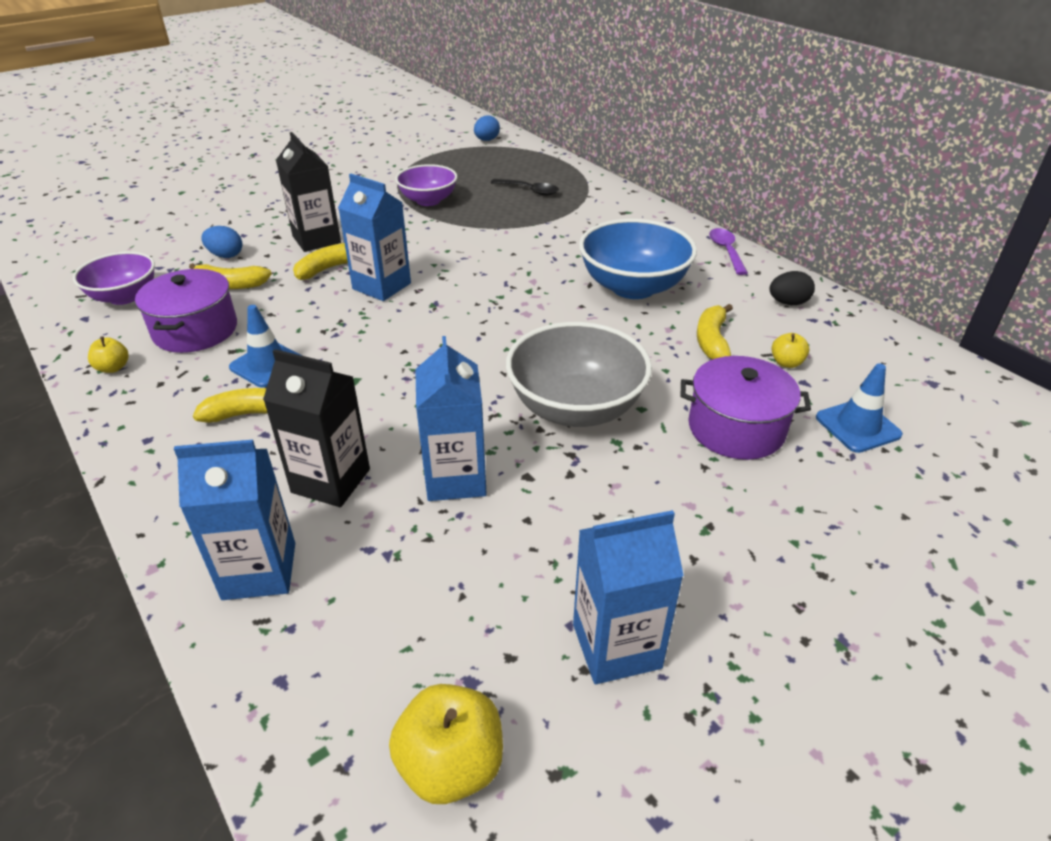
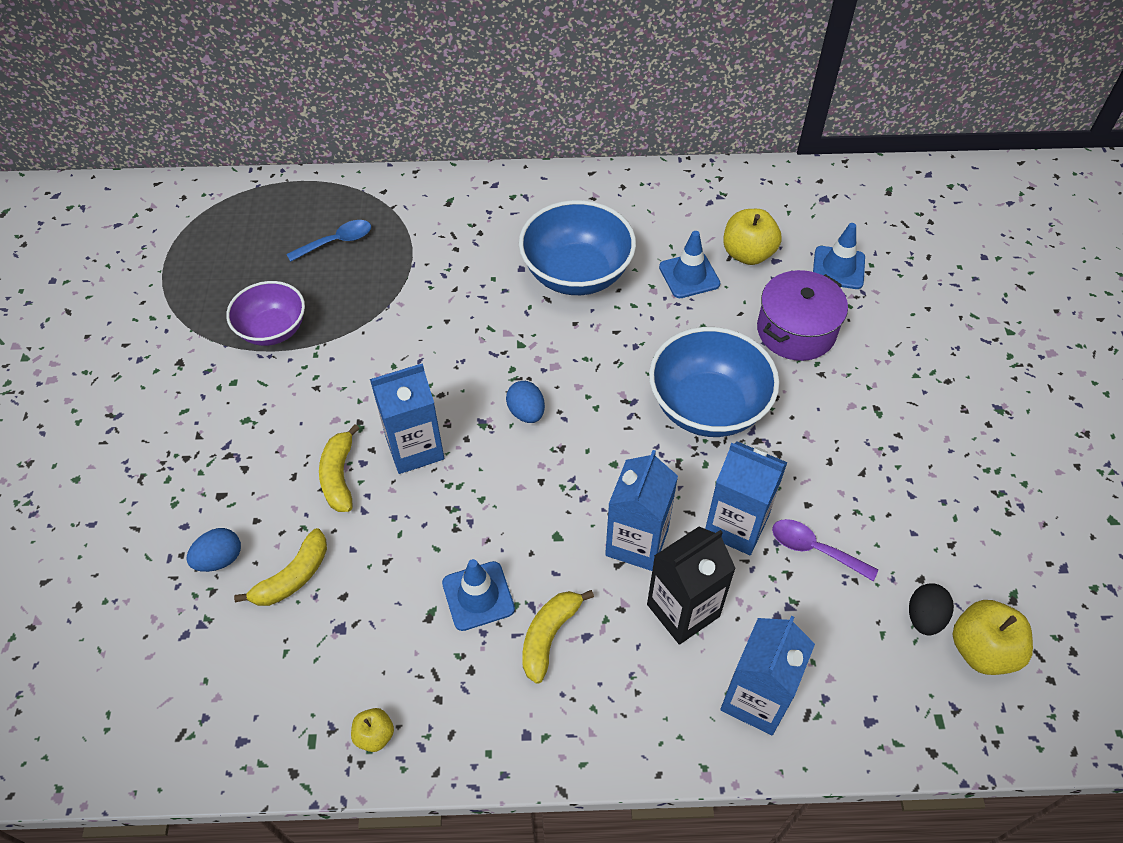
camera: 55 degrees left, 15 degrees up
purple bowl [73,252,155,305] -> none
purple pot [135,269,237,353] -> none
black carton [276,132,341,252] -> none
blue egg [474,115,500,141] -> blue egg moved to [506,381,545,423]
black spoon [491,179,559,196] -> blue spoon [287,220,371,262]
grey bowl [506,322,652,427] -> blue bowl [649,327,779,437]
blue carton [573,510,684,684] -> blue carton moved to [605,450,678,571]
yellow banana [697,304,733,360] -> blue traffic cone [659,231,720,298]
purple spoon [709,228,748,275] -> purple spoon moved to [772,519,878,581]
black egg [770,271,815,305] -> black egg moved to [909,583,954,635]
yellow apple [772,333,810,368] -> yellow apple [723,209,782,265], size x1.83

